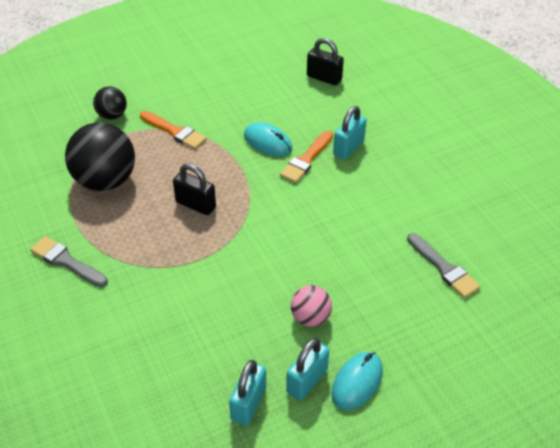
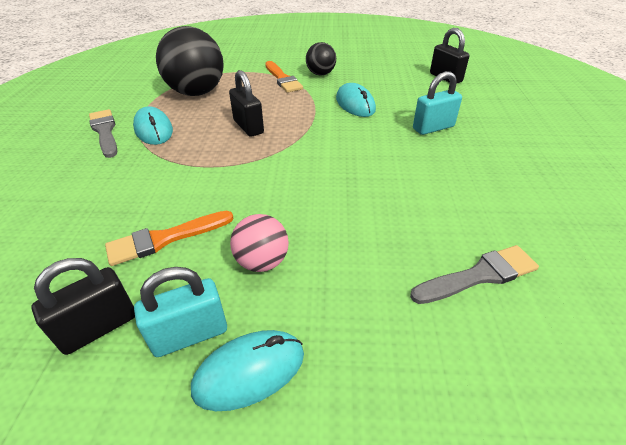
camera: 30 degrees right, 5 degrees down
black ball [93,86,127,120] -> black ball moved to [306,42,336,75]
turquoise padlock [229,360,266,426] -> black padlock [31,258,135,355]
orange brush [280,131,333,183] -> orange brush moved to [105,211,234,266]
grey brush [407,233,480,298] -> grey brush turned 105 degrees counterclockwise [410,245,539,304]
none -> turquoise mouse [133,106,173,145]

